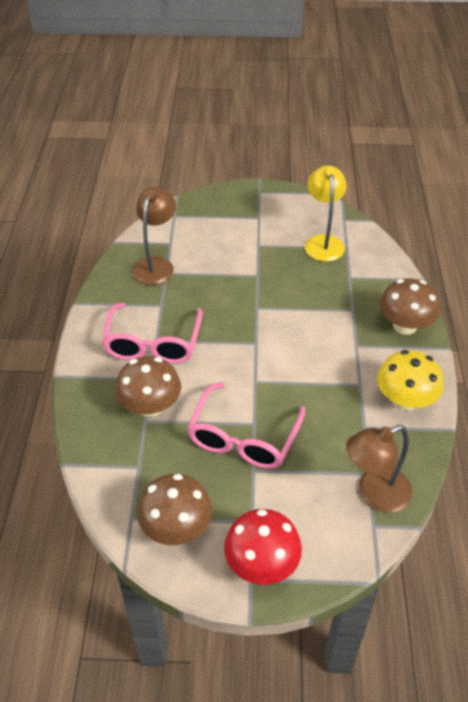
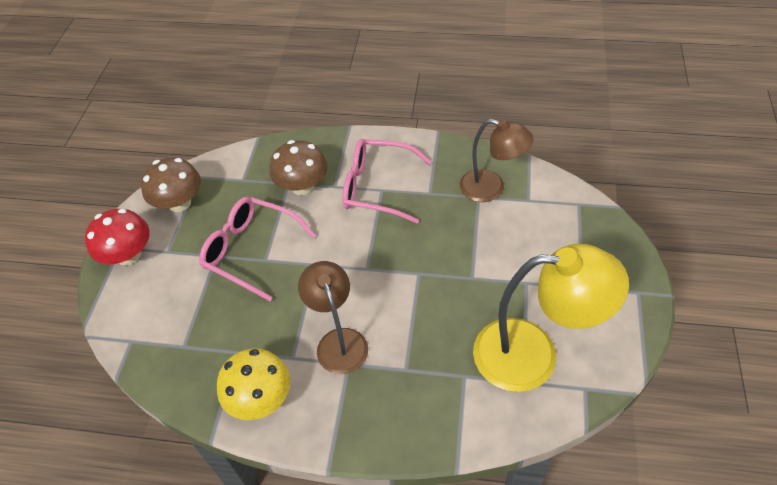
camera: 100 degrees right, 5 degrees up
yellow lamp [305,165,347,262] -> yellow lamp [473,244,629,392], size x1.56
brown lamp [346,425,412,513] -> brown lamp moved to [298,261,368,374]
brown mushroom [379,279,440,335] -> none

